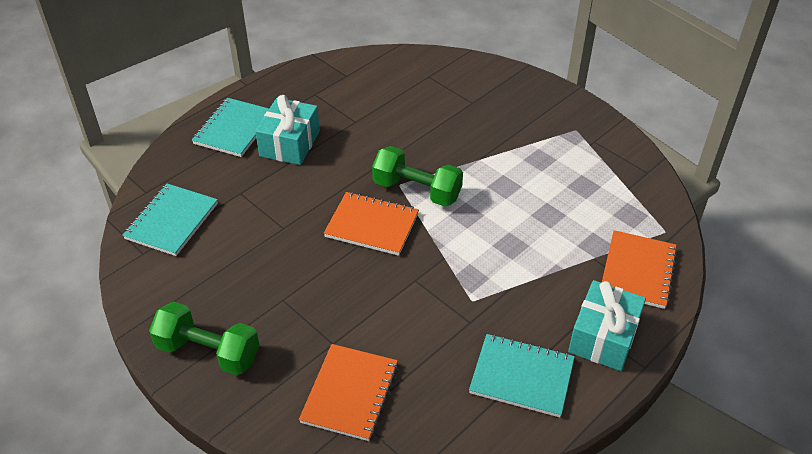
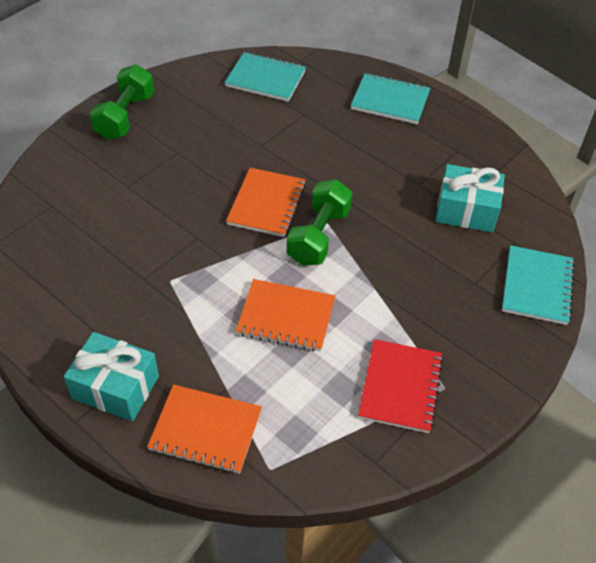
camera: 85 degrees right, 5 degrees up
turquoise gift [255,95,320,165] -> turquoise gift moved to [435,164,505,233]
orange notebook [299,344,398,441] -> orange notebook moved to [236,279,335,352]
turquoise notebook [469,334,575,417] -> turquoise notebook moved to [502,245,575,325]
none -> red notebook [358,339,443,433]

